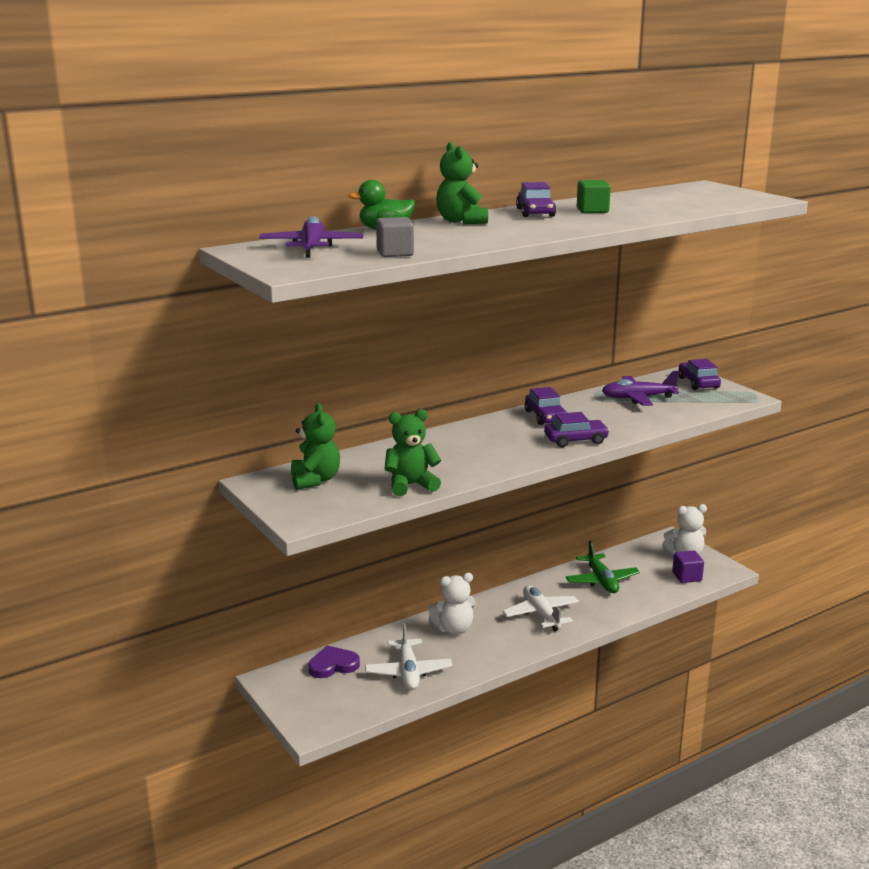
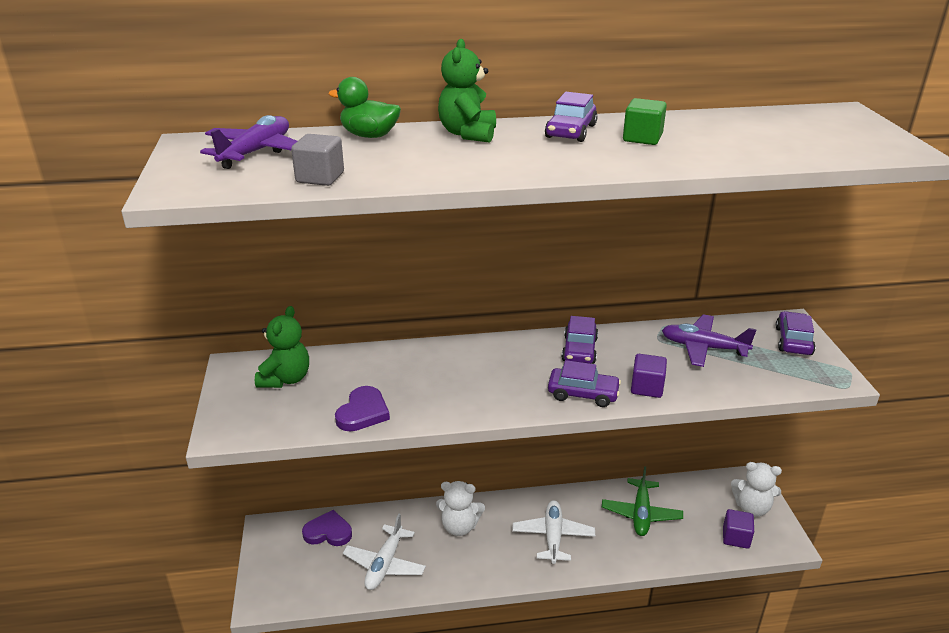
camera: 25 degrees right, 10 degrees up
green teddy bear [384,409,441,496] -> purple heart [335,386,390,431]
none -> purple cube [631,354,667,398]

